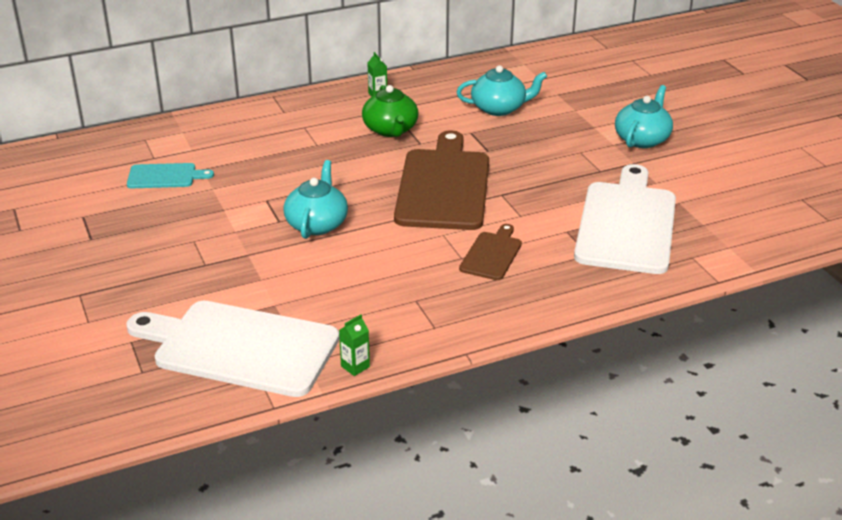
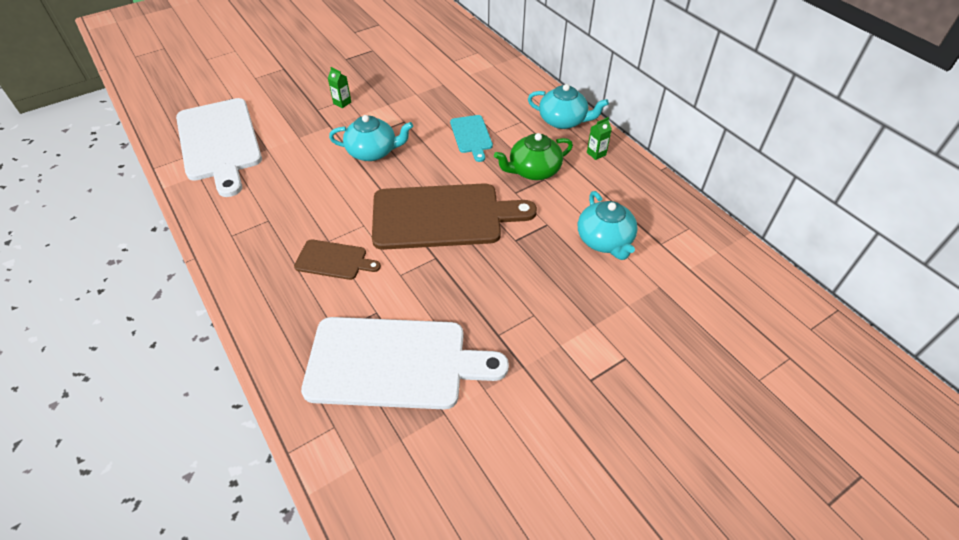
camera: 80 degrees right, 15 degrees up
white cutting board [126,301,340,397] -> white cutting board turned 150 degrees clockwise [176,98,262,197]
turquoise cutting board [127,163,214,188] -> turquoise cutting board moved to [450,115,493,162]
green carton [339,314,370,376] -> green carton moved to [328,67,351,108]
turquoise teapot [615,85,673,148] -> turquoise teapot moved to [528,84,609,129]

